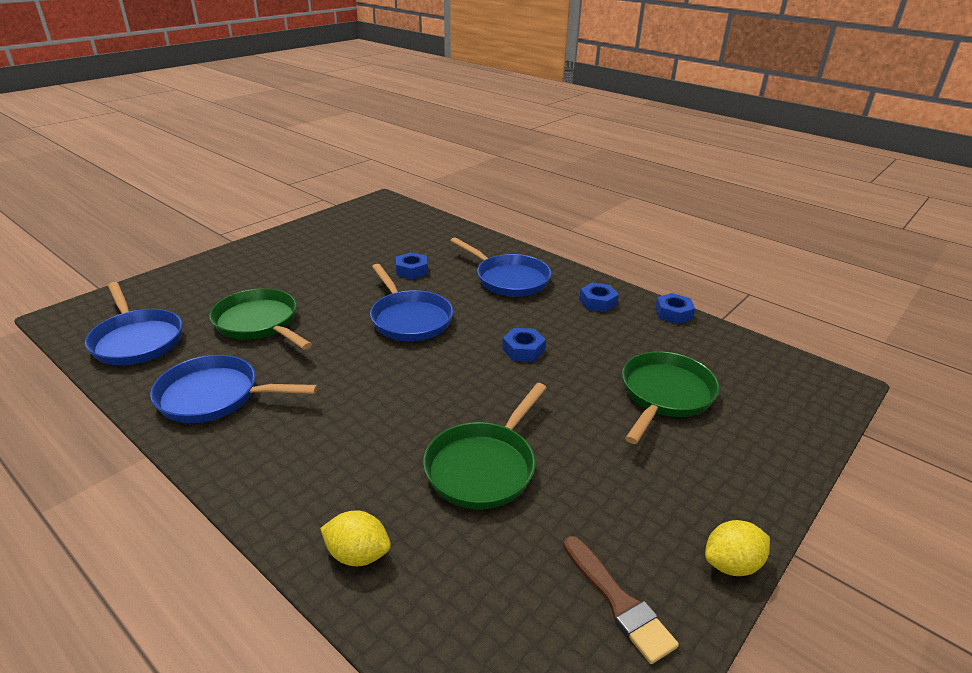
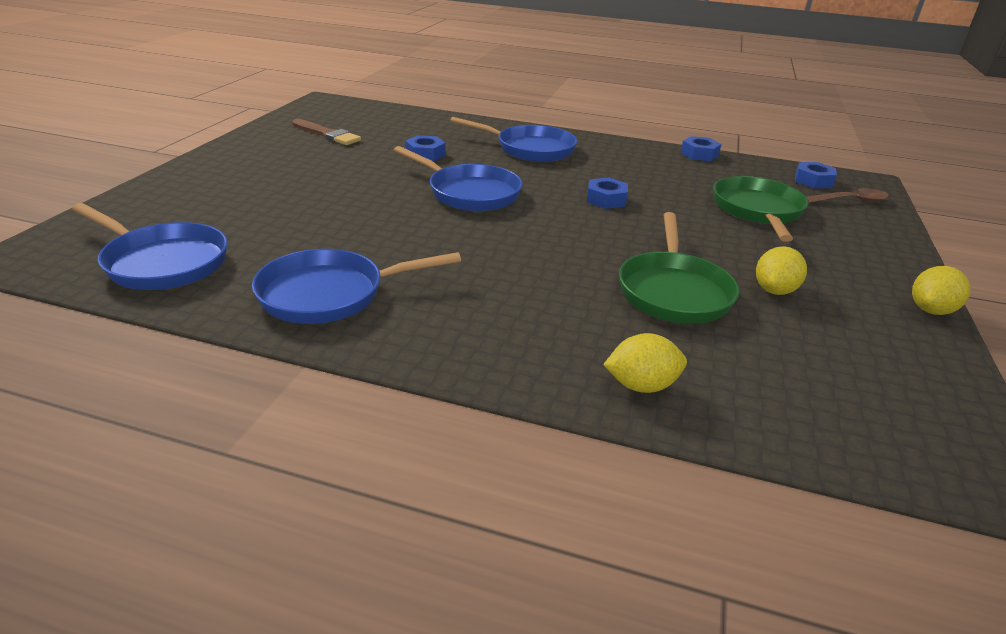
camera: 25 degrees left, 0 degrees up
green pan [209,288,312,350] -> none
brown brush [564,536,679,664] -> brown brush moved to [292,119,361,145]
blue nut [579,283,619,312] -> blue nut moved to [795,162,837,189]
none -> yellow lemon [756,246,807,295]
none -> brown spoon [806,188,889,203]

